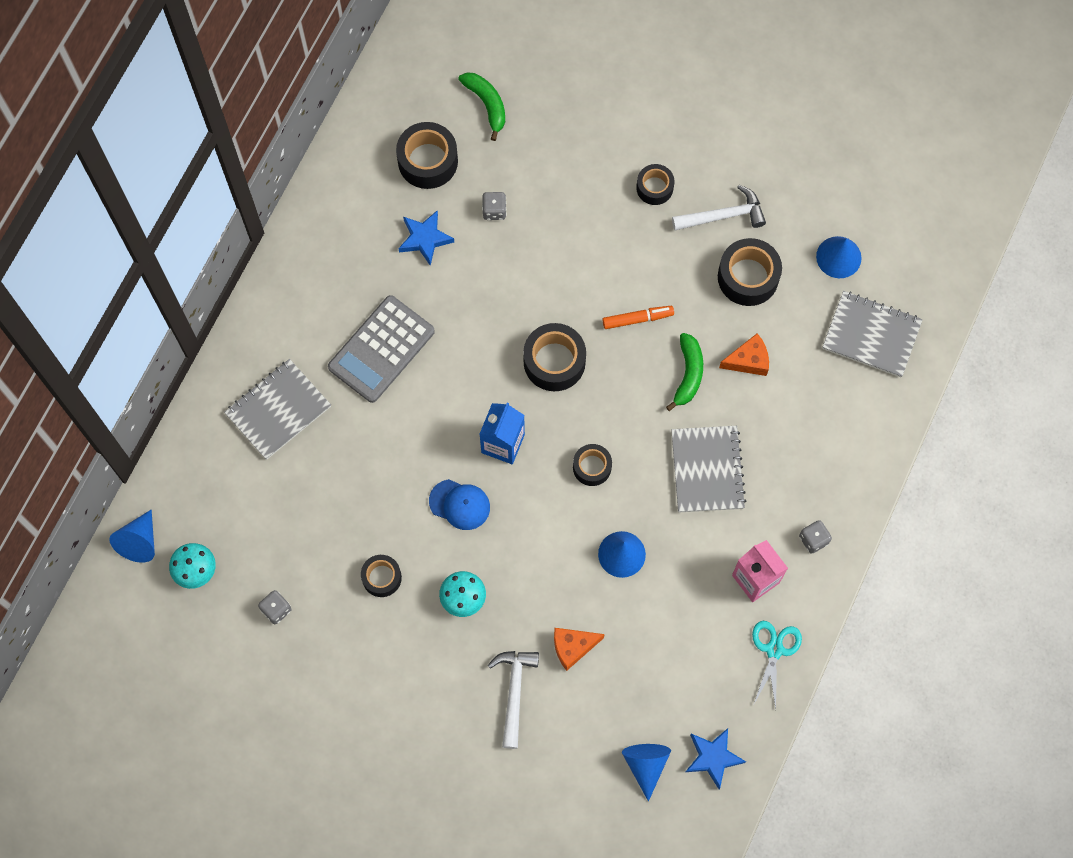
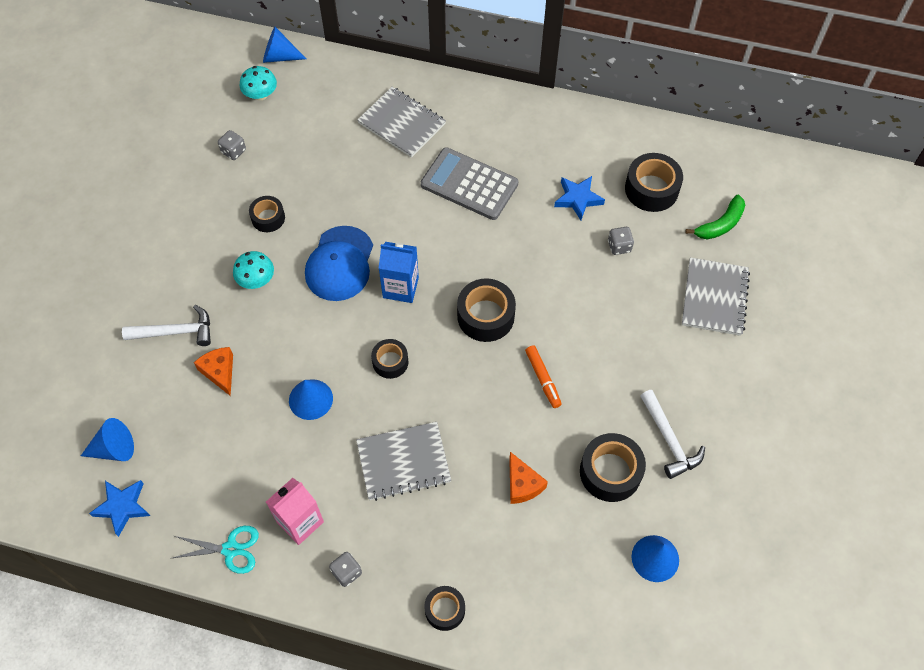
camera: 80 degrees right, 10 degrees down
blue cap [429,479,490,530] -> blue cap [305,226,373,301], size x1.57
black tape [636,164,674,205] -> black tape moved to [424,586,465,631]
green banana [666,333,703,411] -> none
grey notebook [822,291,923,377] -> grey notebook moved to [682,257,750,336]

